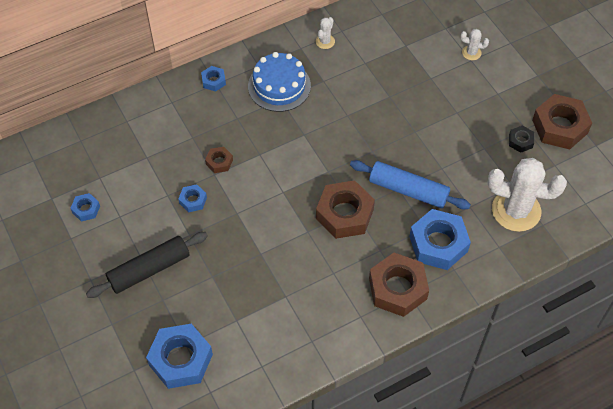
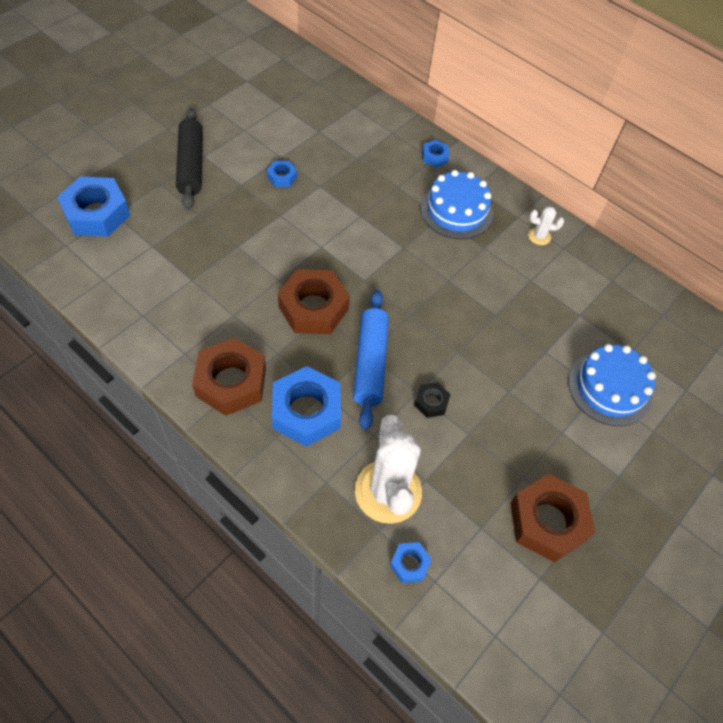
camera: 65 degrees right, 0 degrees up
blue nut [70,193,100,222] -> blue nut moved to [390,542,432,583]
black rolling pin [86,232,208,298] -> black rolling pin turned 45 degrees clockwise [176,108,203,210]
brown nut [205,147,233,173] -> none
white cactus [460,29,489,60] -> blue cake [568,344,656,426]
black nut [509,125,534,153] -> black nut moved to [414,382,450,418]

